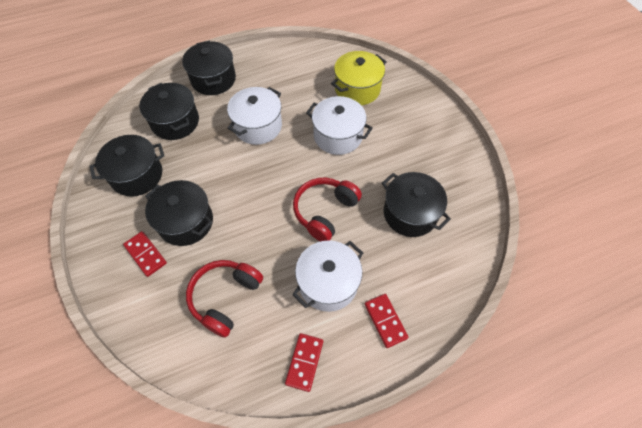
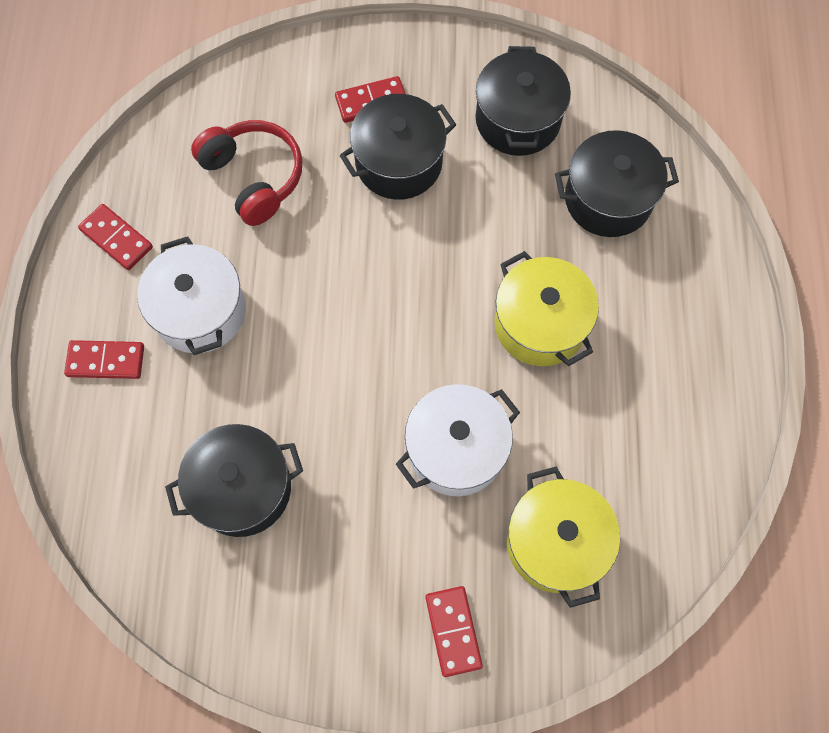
camera: 115 degrees right, 10 degrees up
black pot [182,41,236,95] -> none
white pot [227,87,282,145] -> yellow pot [495,251,599,366]
red headphones [293,178,362,241] -> none
none -> red domino [425,586,483,677]

